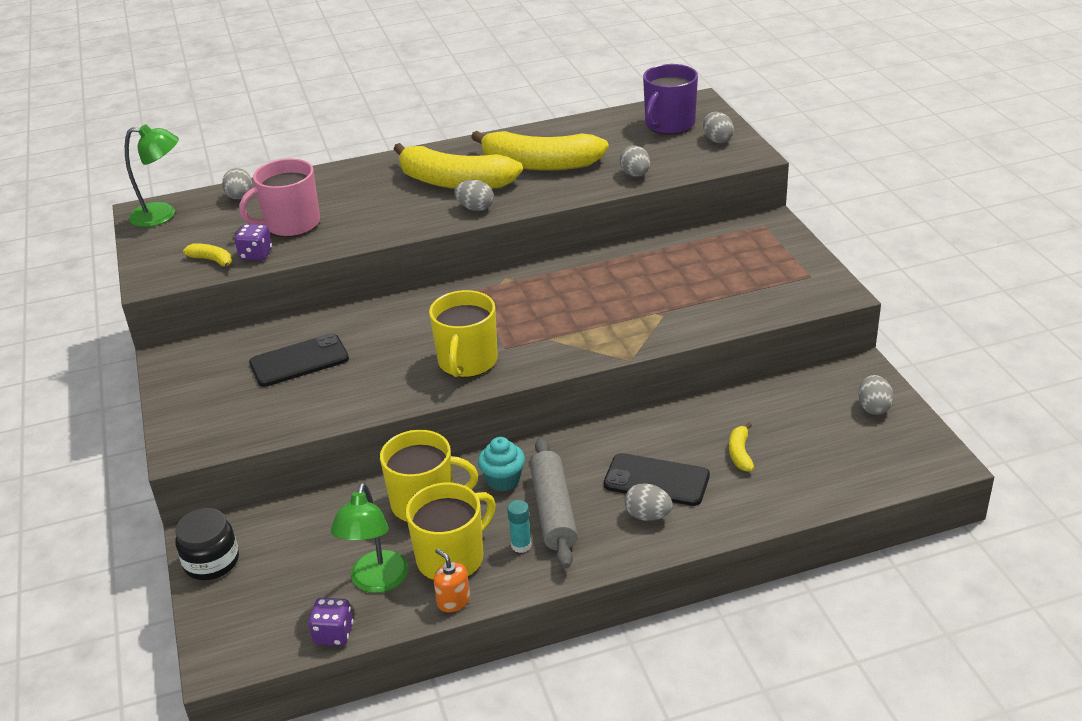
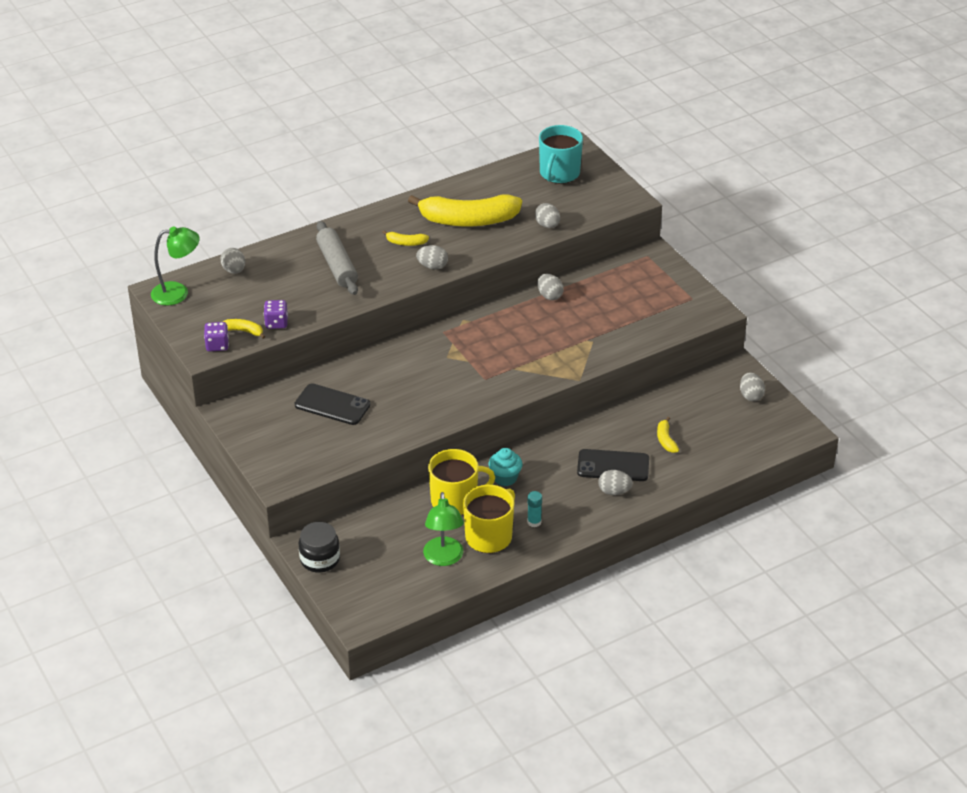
camera: 15 degrees left, 5 degrees up
pink mug [239,158,320,237] -> none
black phone [249,333,349,387] -> black phone turned 60 degrees clockwise [295,383,370,425]
purple dice [309,598,354,646] -> purple dice moved to [204,322,229,351]
yellow banana [394,143,523,189] -> yellow banana [382,230,429,246], size x0.41
yellow mug [429,290,498,377] -> none
orange soap dispenser [434,549,470,612] -> none
grey rolling pin [530,437,578,568] -> grey rolling pin moved to [316,221,358,295]
purple mug [643,64,698,134] -> turquoise mug [539,125,583,184]
grey egg [703,112,734,143] -> grey egg moved to [537,274,564,300]

